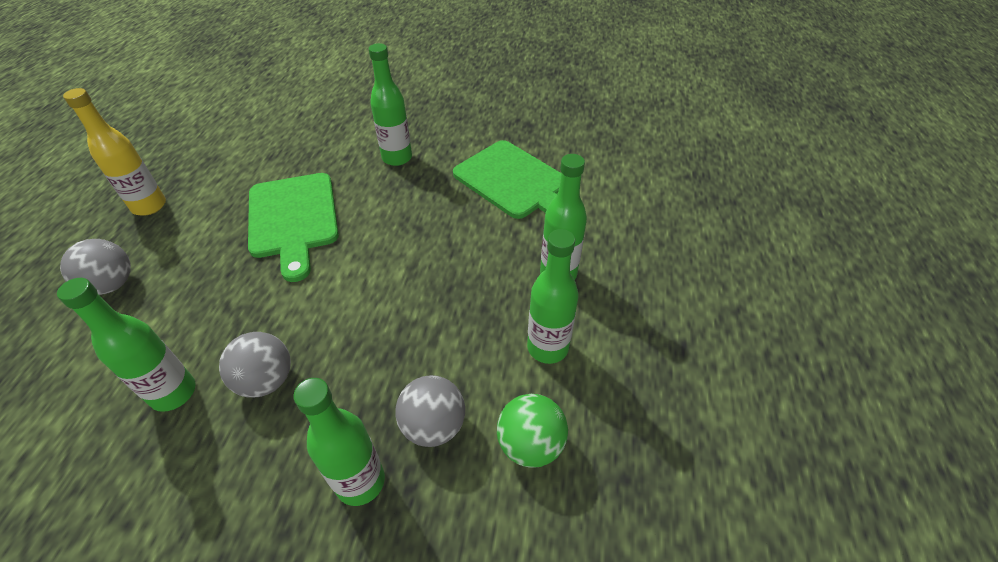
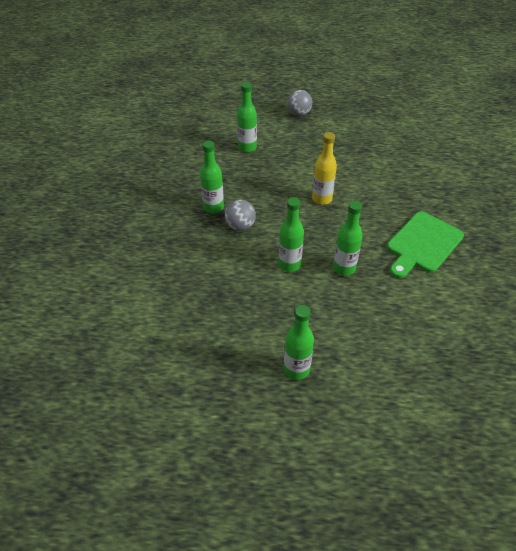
camera: 85 degrees right, 0 degrees up
yellow bottle [63,88,166,215] -> yellow bottle moved to [312,132,337,205]
grey ball [219,332,291,397] -> none
green cutting board [248,173,339,282] -> none
green bottle [369,43,412,166] -> green bottle moved to [284,305,314,380]
green ball [497,394,568,468] -> none

